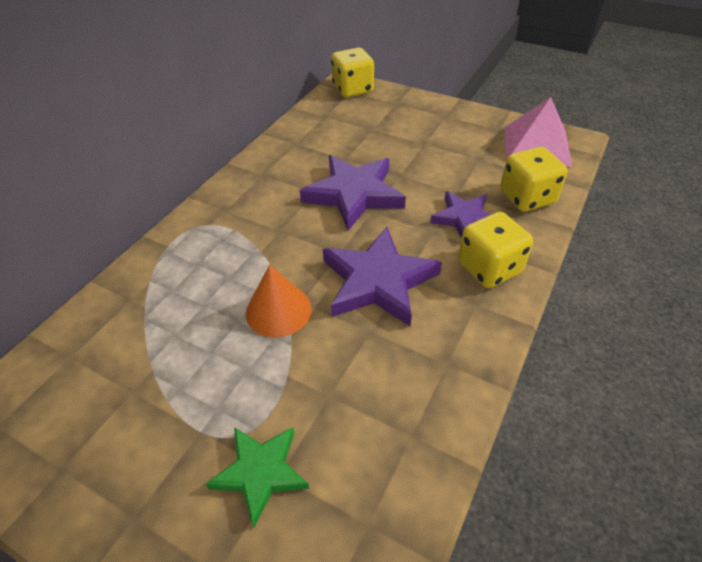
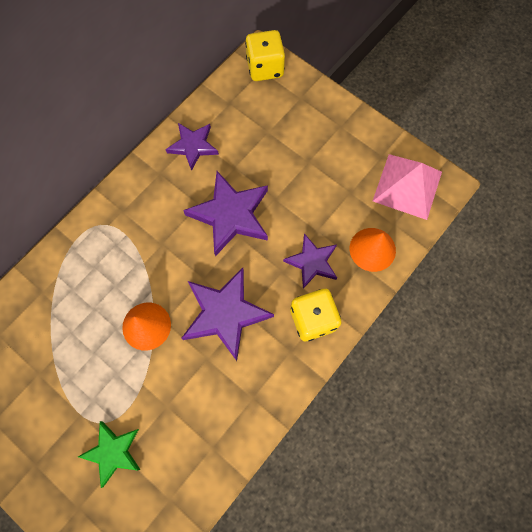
camera: 10 degrees right, 25 degrees up
yellow dice [500,147,568,212] -> orange cone [350,228,396,272]
none -> purple star [165,123,219,171]

